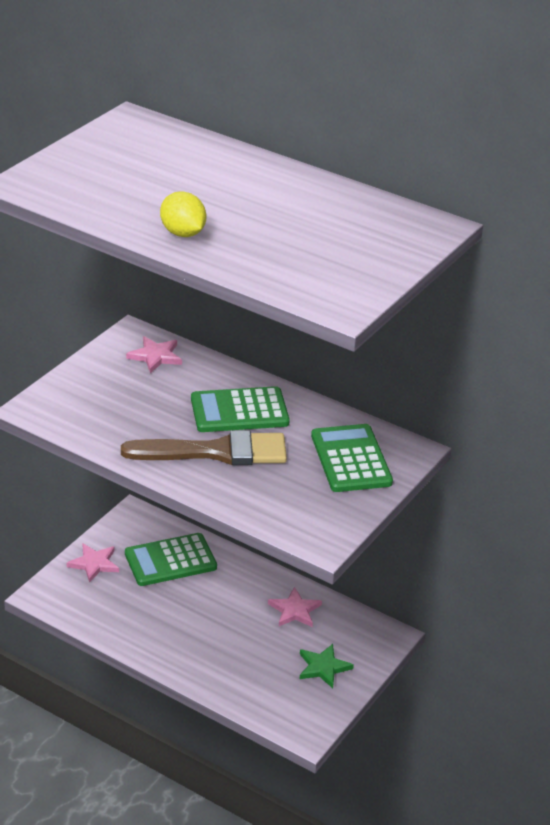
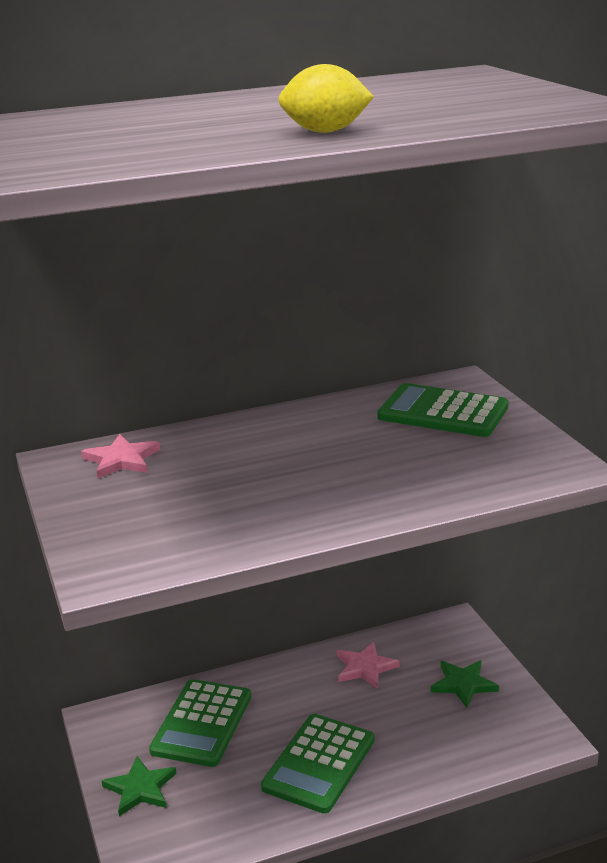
camera: 50 degrees left, 10 degrees down
pink star [67,543,119,583] -> green star [102,756,176,816]
brown brush [121,430,287,465] -> none
green calculator [191,386,290,432] -> green calculator moved to [261,714,375,814]

